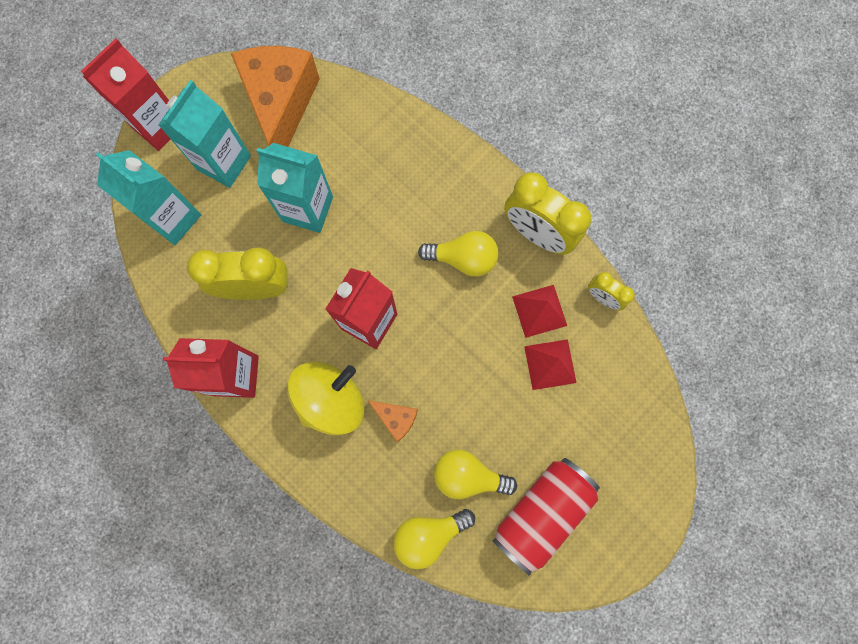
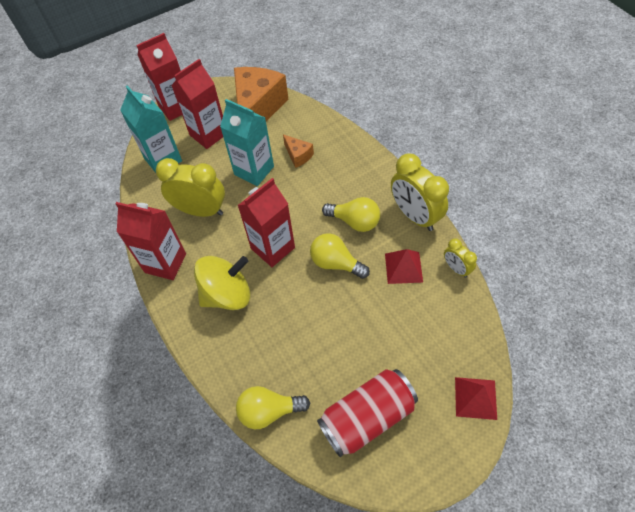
camera: 20 degrees right, 20 degrees down
turquoise carton [158,80,251,188] -> red carton [171,59,223,149]
orange cheese [368,400,418,442] -> orange cheese moved to [283,134,314,168]
yellow light bulb [434,449,517,499] -> yellow light bulb moved to [310,233,370,279]
red pyramid [524,339,577,390] -> red pyramid moved to [455,377,497,420]

